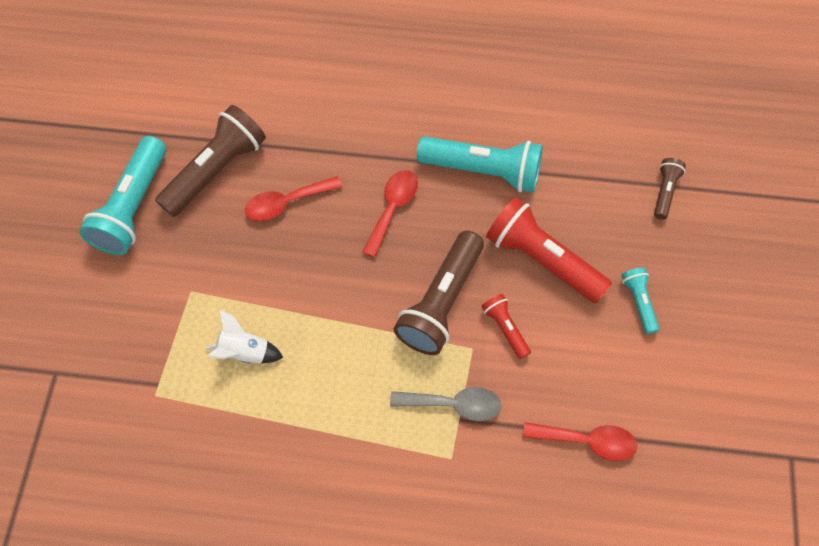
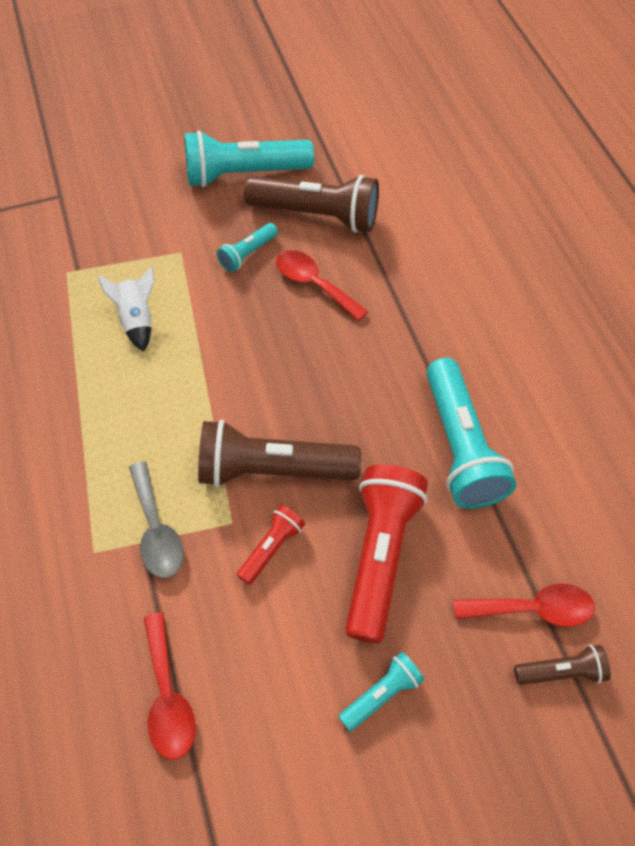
camera: 65 degrees right, 5 degrees down
red spoon [362,170,418,258] -> red spoon moved to [453,584,595,627]
none -> turquoise flashlight [217,223,278,272]

